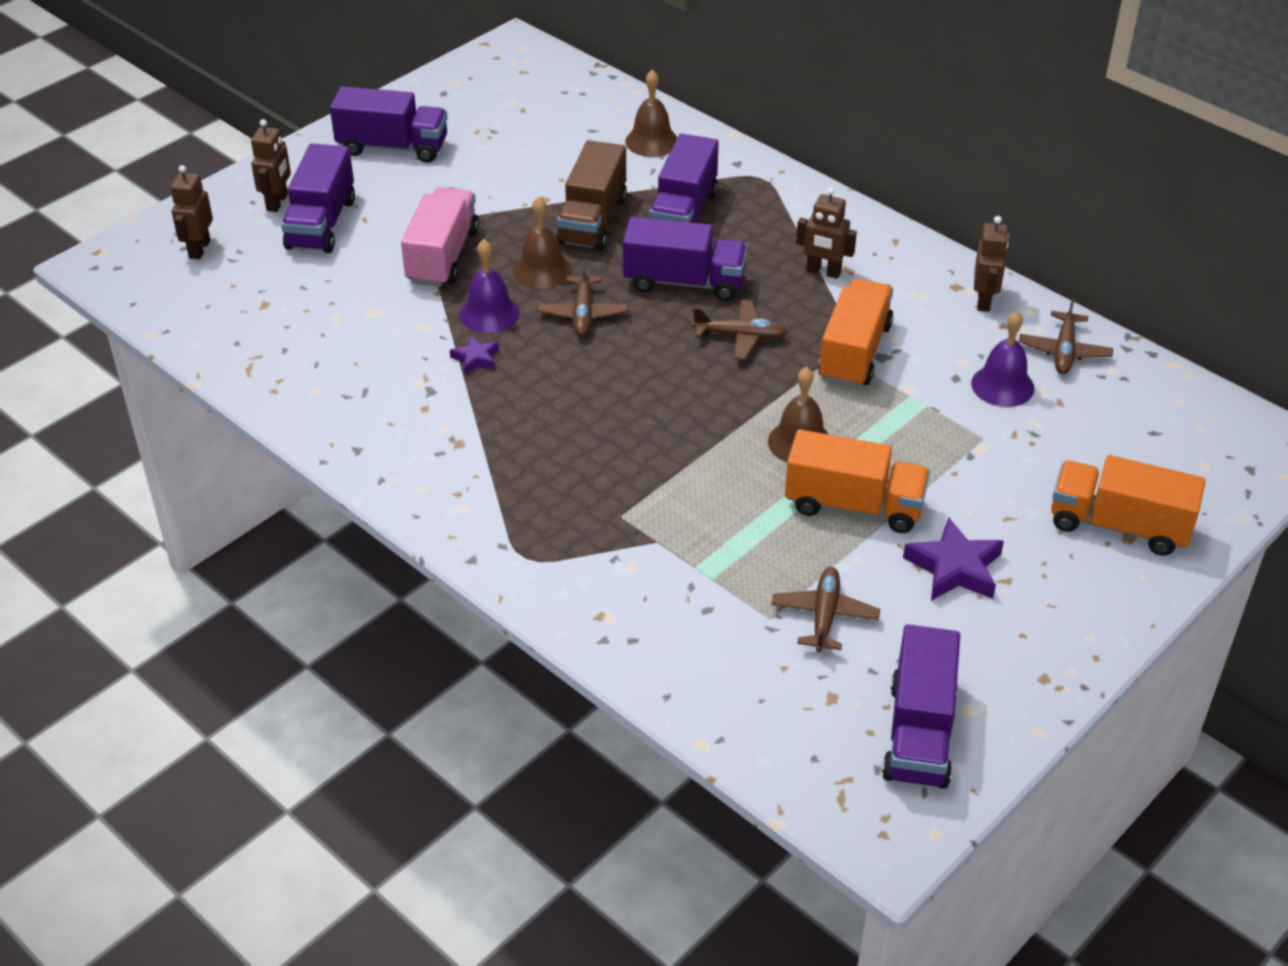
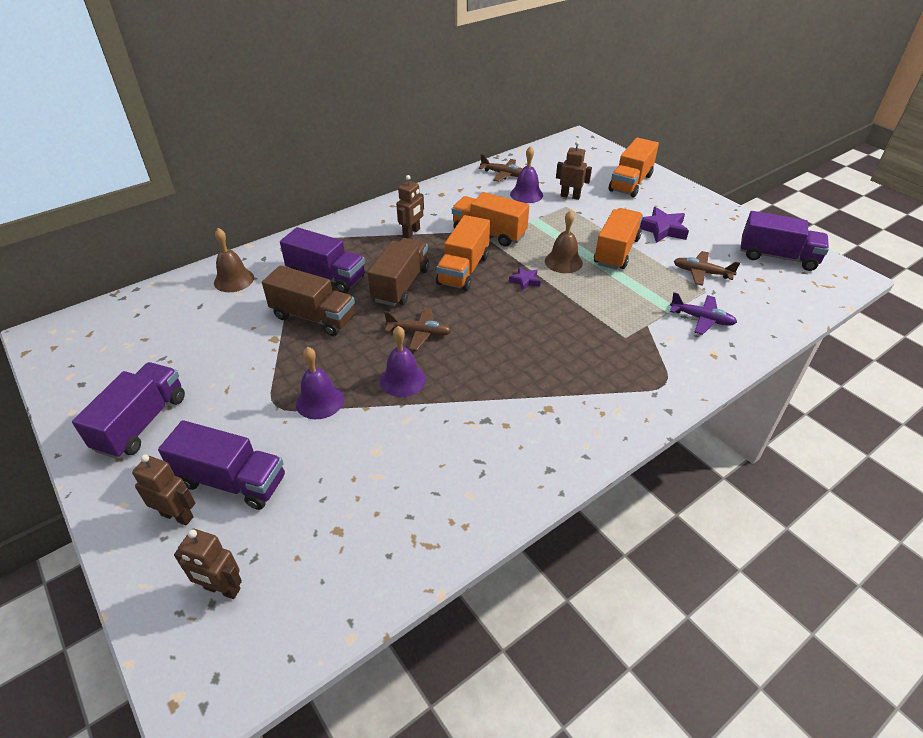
camera: 80 degrees left, 0 degrees up
pink truck [401,187,479,287] -> purple bell [296,347,344,419]
purple star [450,335,499,374] -> purple star moved to [509,267,541,291]
brown bell [513,196,572,289] -> none
purple truck [623,217,747,301] -> brown truck [368,238,429,306]
brown plane [693,300,788,360] -> orange truck [436,215,490,291]
brown robot [974,216,1009,312] -> brown robot moved to [556,141,592,200]
none -> purple plane [670,292,737,335]

